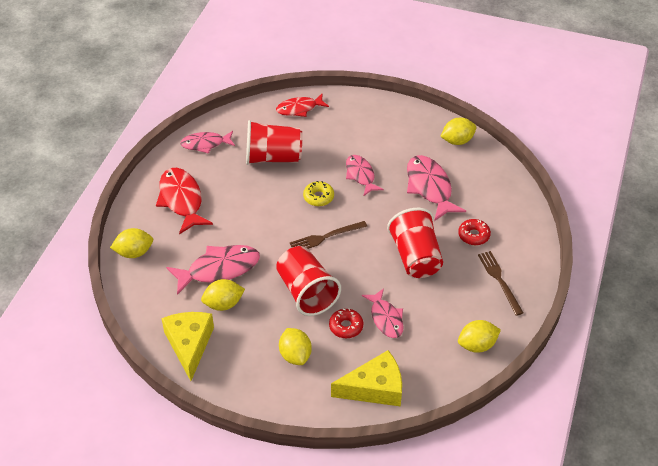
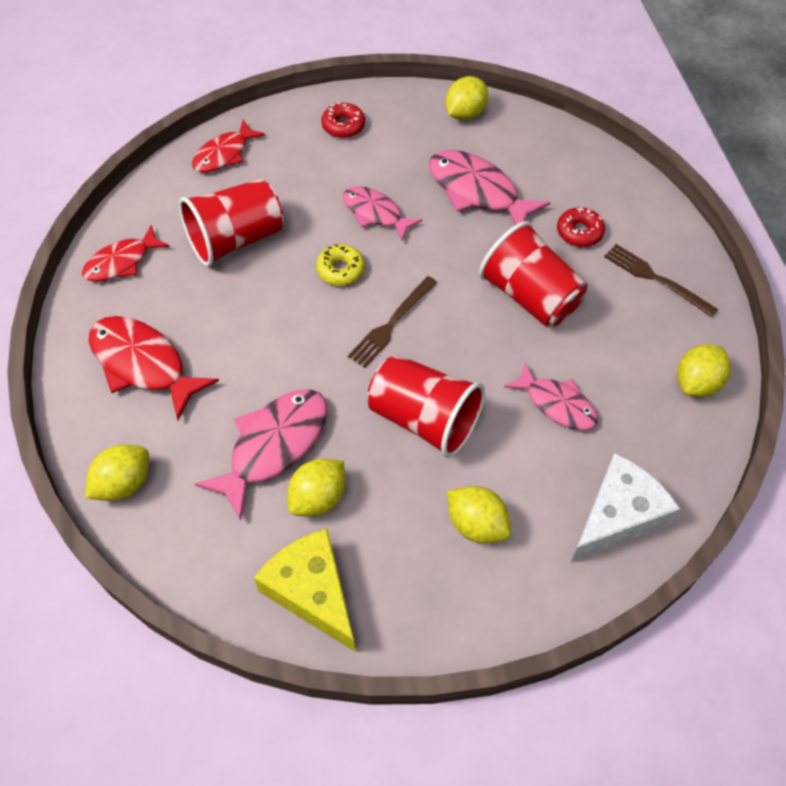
camera: 30 degrees left, 10 degrees up
pink fish [180,131,235,154] -> red fish [82,225,170,282]
red donut [329,309,363,338] -> red donut moved to [321,102,365,138]
yellow cheese [331,350,402,407] -> white cheese [570,453,680,563]

